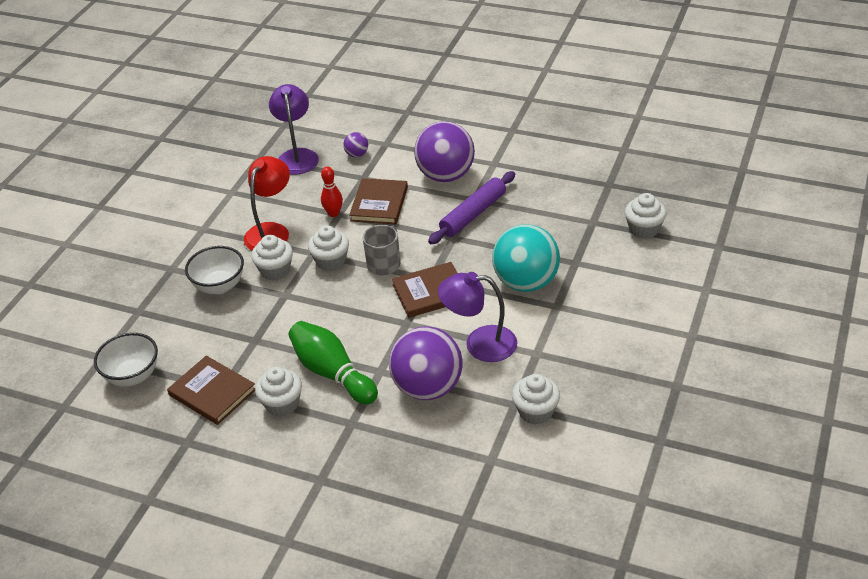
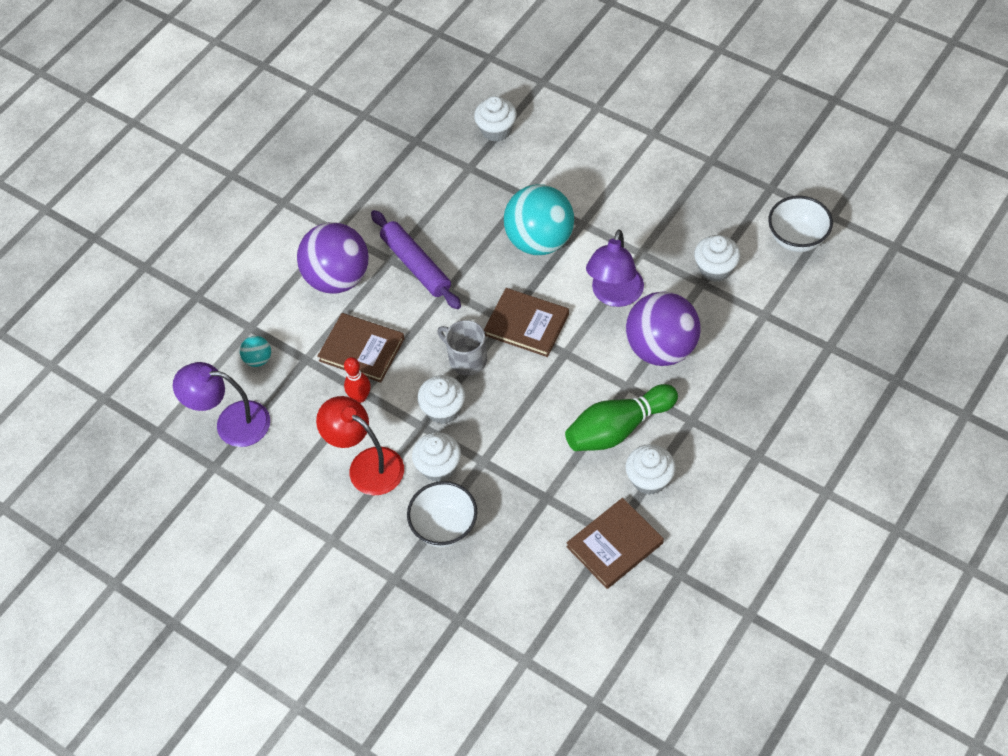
camera: 75 degrees left, 15 degrees up
white bowl [94,333,158,387] -> white bowl moved to [768,196,833,252]
purple ball [343,132,368,157] -> turquoise ball [240,336,271,367]
brown book [392,262,457,318] -> brown book turned 60 degrees counterclockwise [484,288,569,357]

